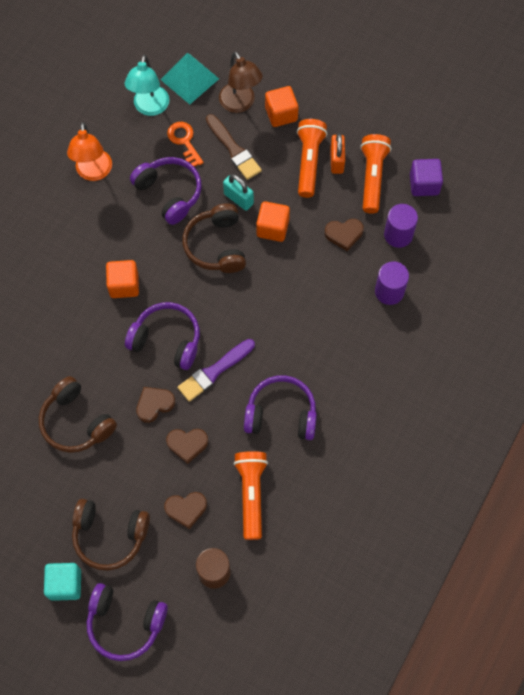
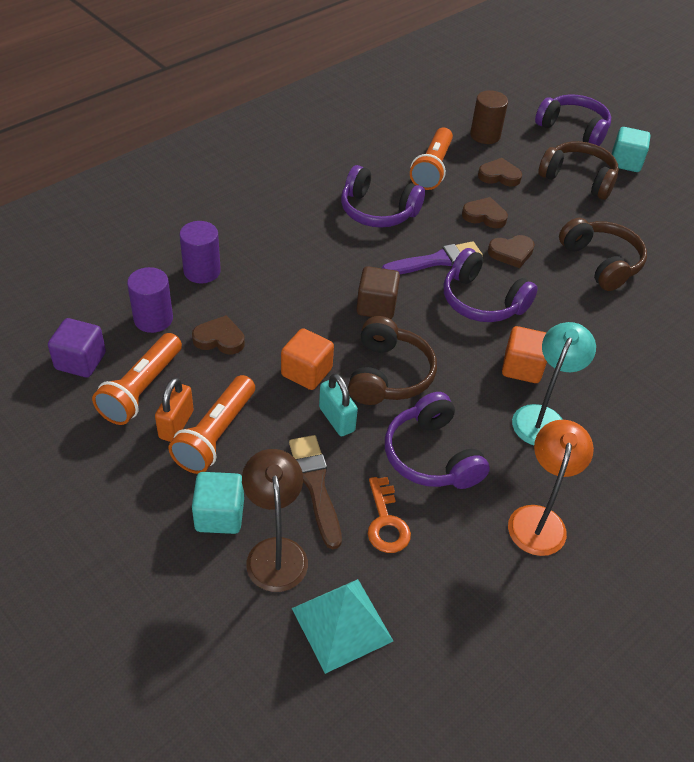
camera: 165 degrees left, 20 degrees down
turquoise lamp [124,54,169,116] -> turquoise lamp moved to [512,322,596,445]
orange cube [265,86,299,127] -> turquoise cube [192,472,244,534]
none -> brown cube [357,266,400,319]

